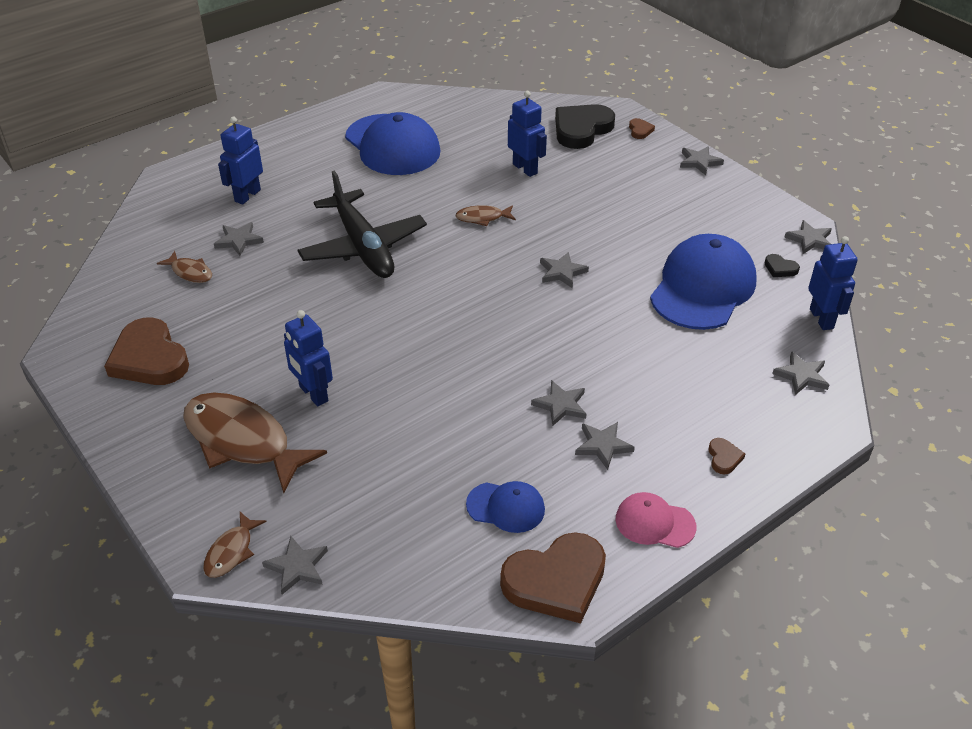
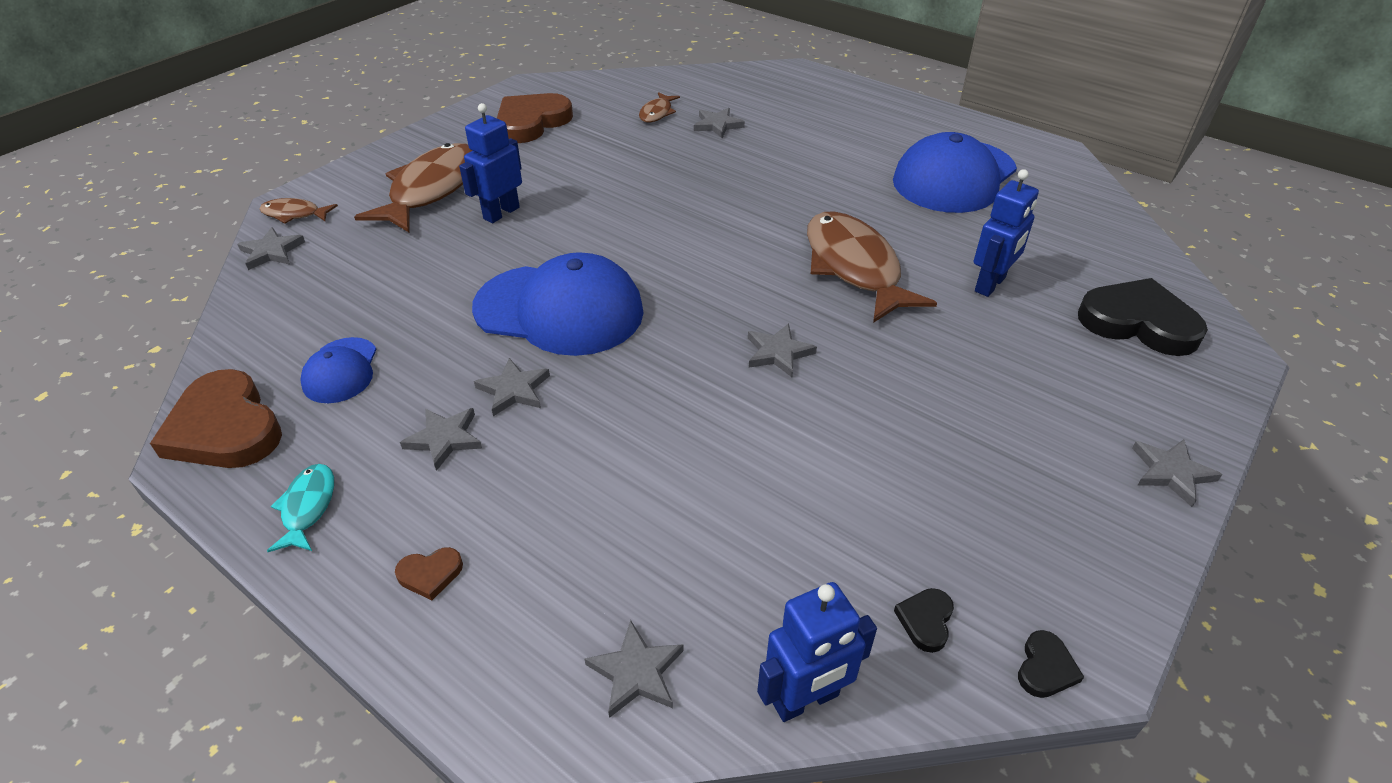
camera: 75 degrees right, 0 degrees up
blue robot [218,117,263,205] -> none
black plane [297,170,427,278] -> none
brown fish [455,205,516,226] -> brown fish [807,211,937,323], size x2.14
pink cap [616,492,696,548] -> turquoise fish [267,464,334,552]
brown heart [629,118,655,139] -> none
blue cap [650,234,757,330] -> blue cap moved to [472,252,643,356]
grey star [784,220,832,254] -> black heart [1018,630,1084,698]

